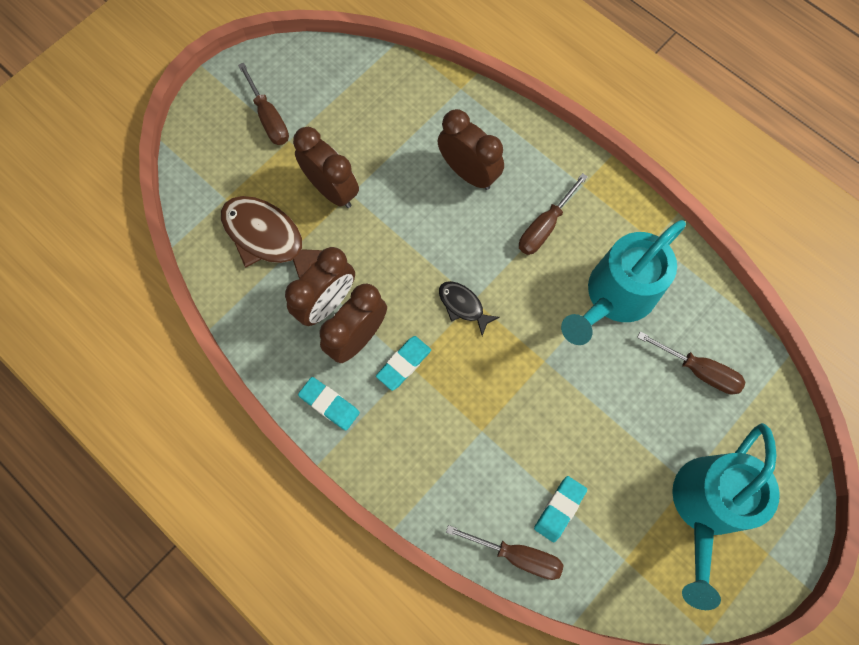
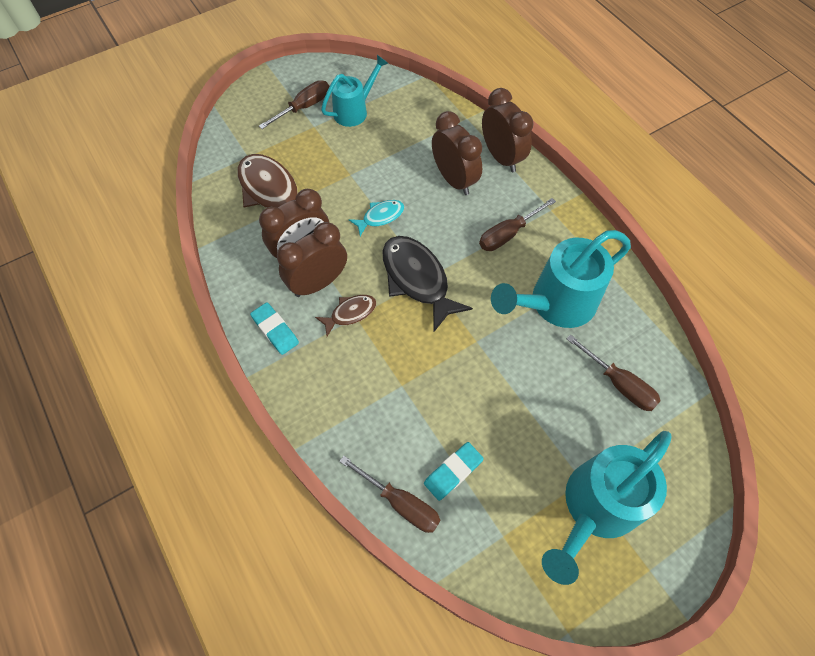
camera: 15 degrees right, 10 degrees down
brown screwdriver [238,63,289,145] -> brown screwdriver turned 120 degrees counterclockwise [259,80,329,129]
brown clock [293,127,359,208] -> brown clock moved to [482,88,534,172]
turquoise eraser [376,336,431,391] -> brown fish [315,295,376,336]
black fish [439,281,500,336] -> black fish [382,236,473,332], size x1.87
none -> turquoise watering can [321,55,388,127]
none -> turquoise fish [349,200,404,236]

